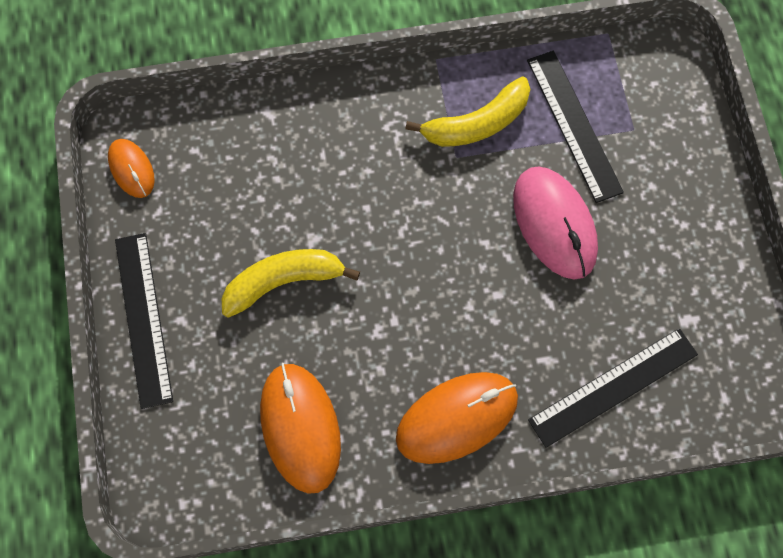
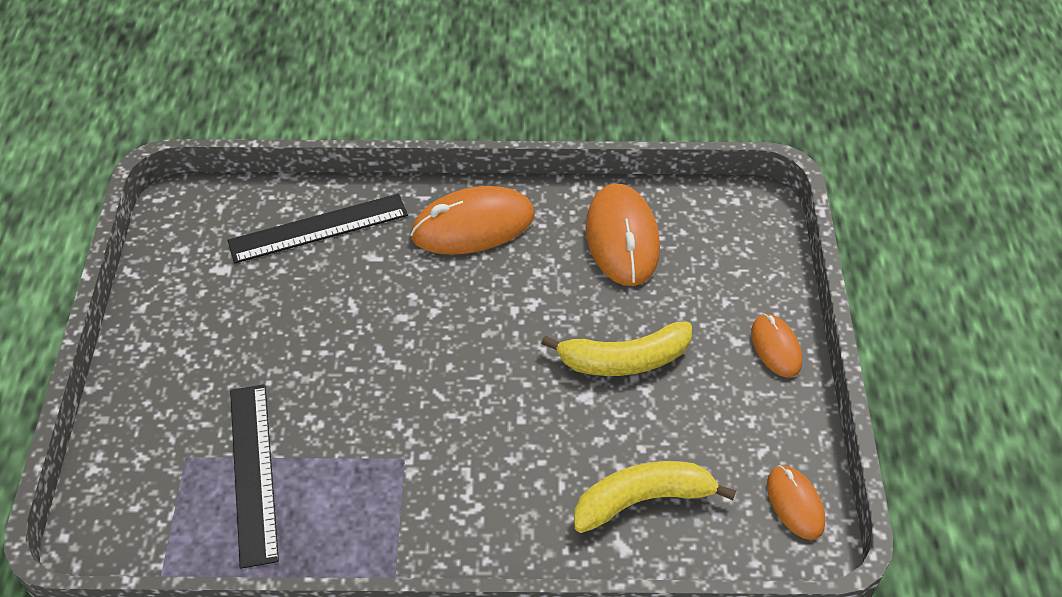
camera: 170 degrees left, 20 degrees down
black ruler [115,233,173,409] -> orange mouse [751,314,802,378]
yellow banana [405,76,530,147] -> yellow banana moved to [574,461,736,533]
pink mouse [513,166,598,279] -> none

